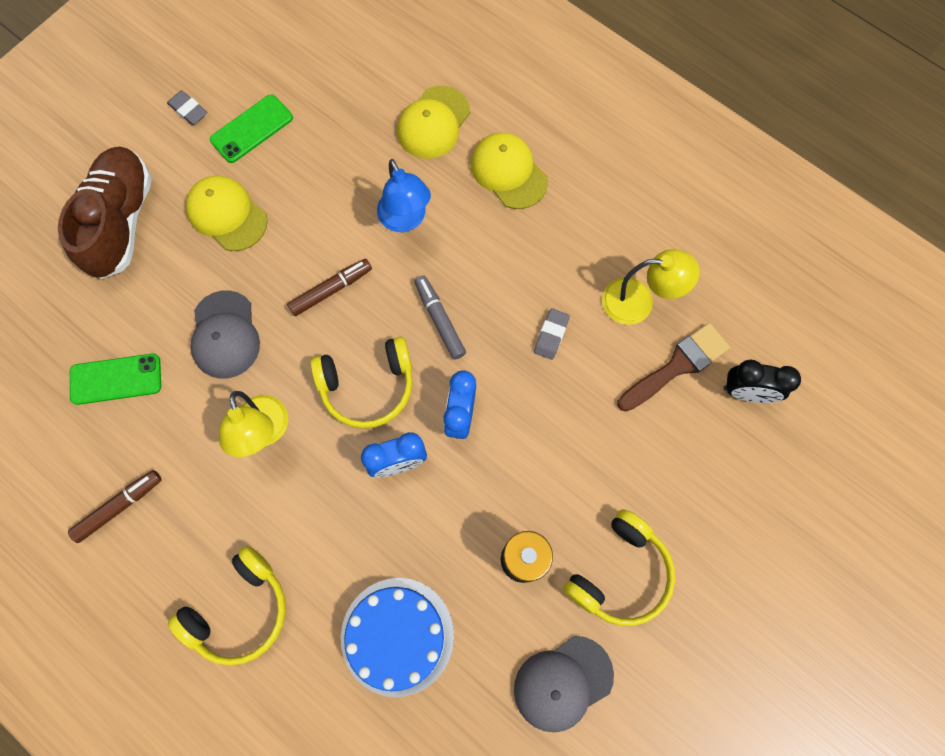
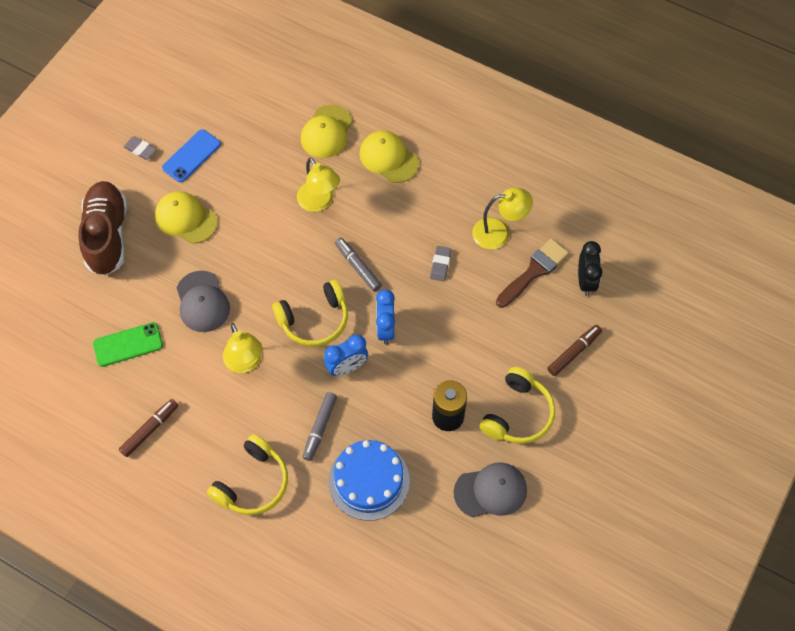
camera: 10 degrees left, 10 degrees down
green phone [210,94,293,163] -> blue phone [162,129,221,182]
brown marker [287,259,372,316] -> brown marker moved to [547,325,602,376]
blue lamp [377,159,431,232] -> yellow lamp [297,157,340,212]
grey cap [514,636,614,732] -> grey cap turned 150 degrees counterclockwise [454,462,527,517]
black clock [724,359,801,403] -> black clock turned 90 degrees counterclockwise [578,241,602,296]
none -> grey marker [302,392,337,461]

